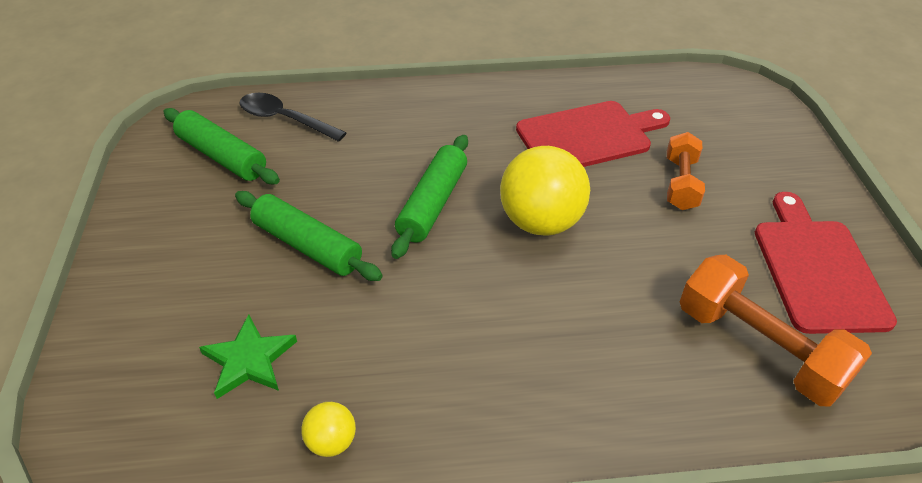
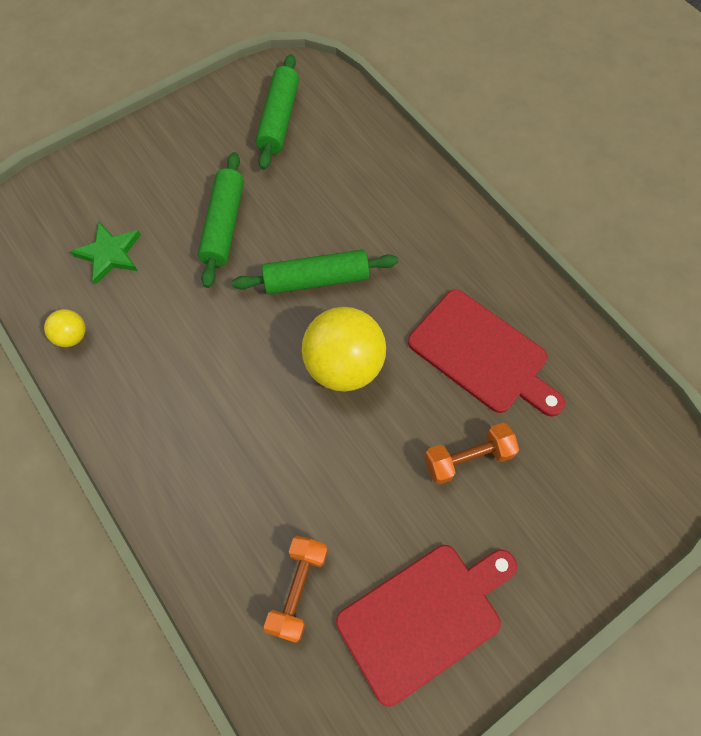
camera: 60 degrees right, 20 degrees up
black spoon [240,93,347,142] -> none
orange dumbbell [680,255,872,406] -> orange dumbbell [264,536,328,643], size x0.61

